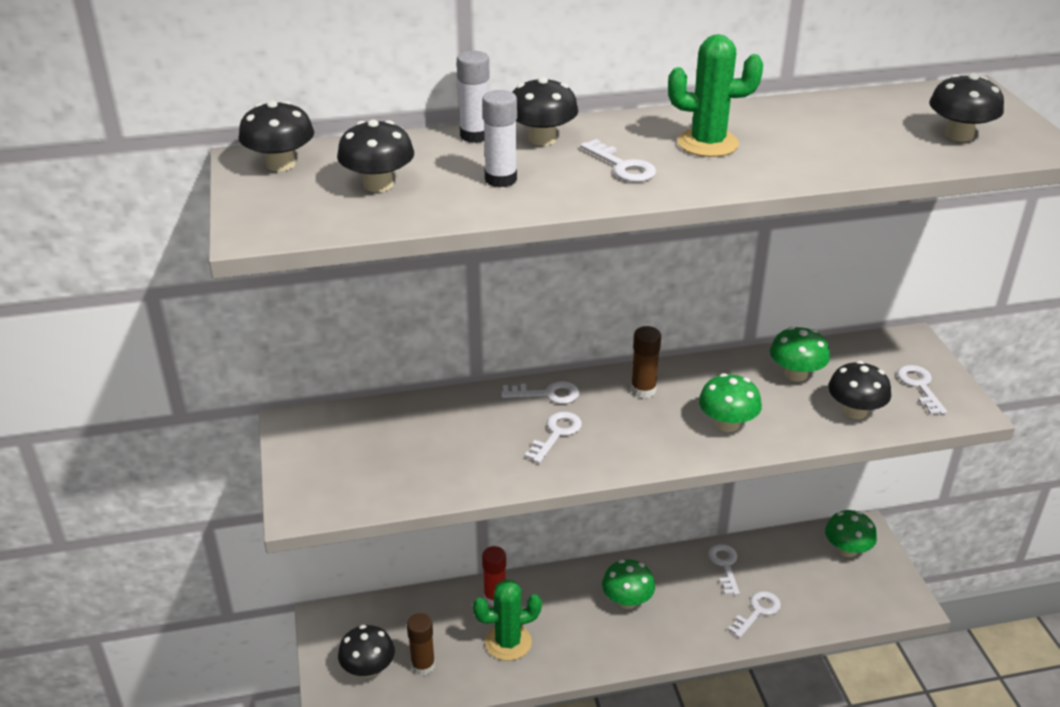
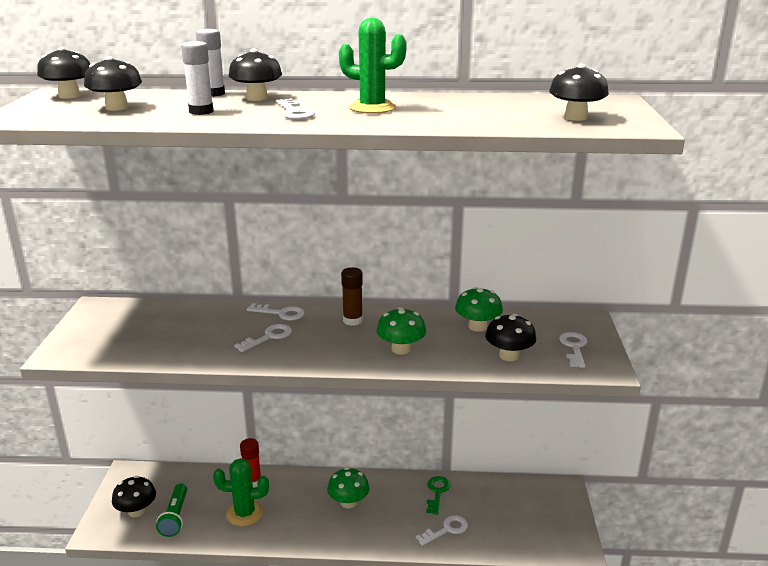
camera: 15 degrees right, 10 degrees down
brown glue stick [407,613,435,676] -> green flashlight [156,483,187,537]
white key [708,544,740,595] -> green key [426,476,450,515]
green mushroom [825,510,877,557] -> none

